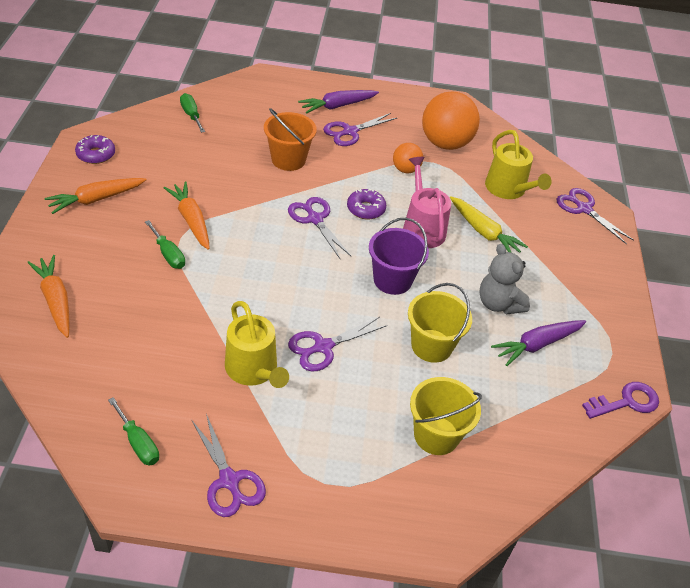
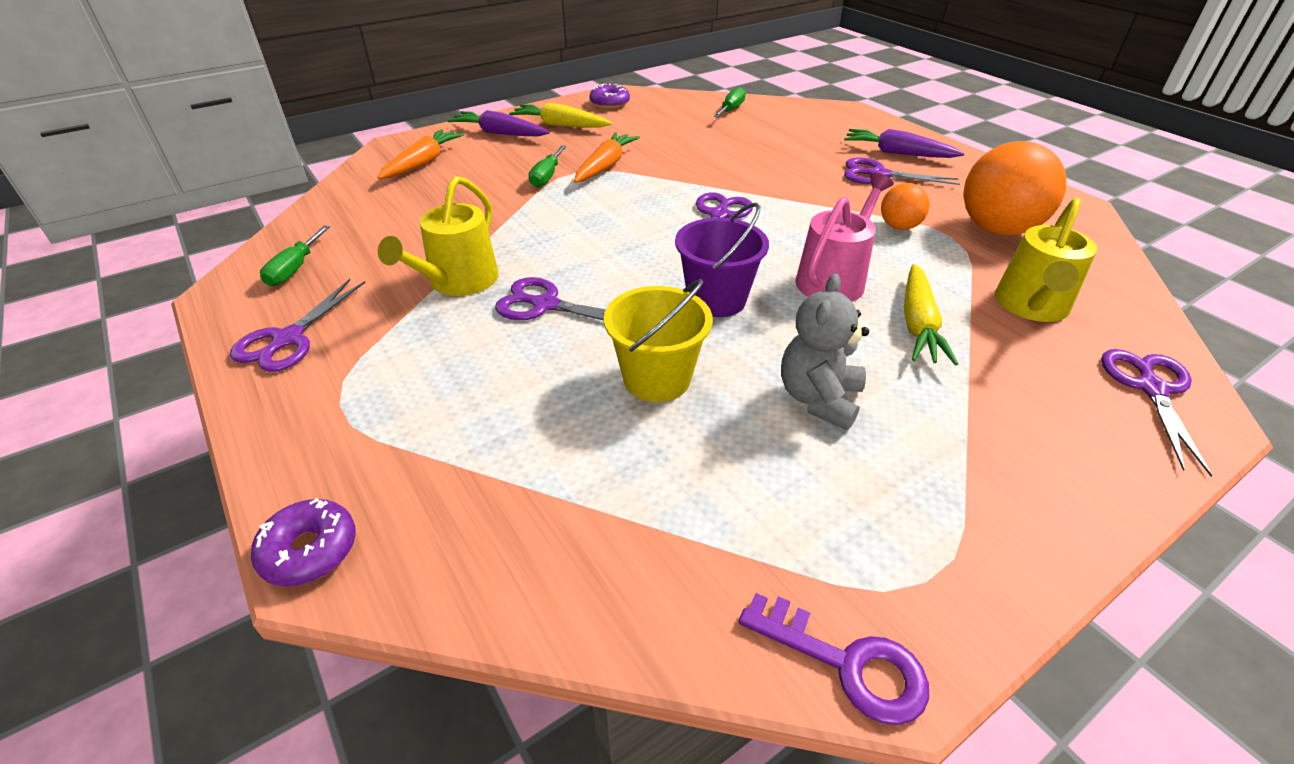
camera: 55 degrees right, 5 degrees down
orange carrot [45,178,146,214] -> yellow carrot [509,103,612,128]
orange bucket [264,108,317,171] -> none
purple donut [347,188,386,219] -> purple donut moved to [251,498,356,586]
yellow bucket [410,377,482,455] -> none
purple carrot [491,320,586,366] -> purple carrot moved to [447,110,550,136]

